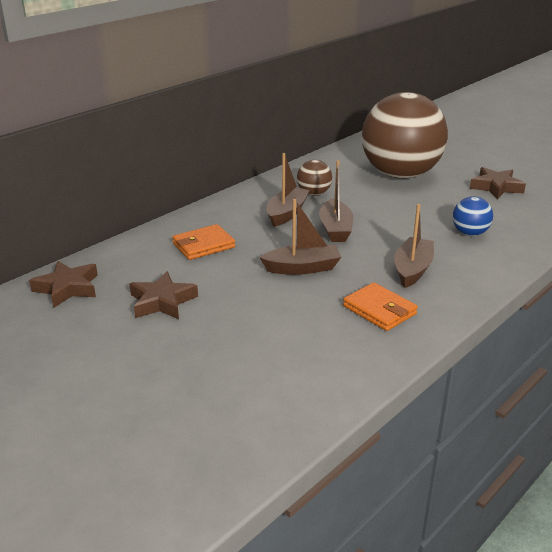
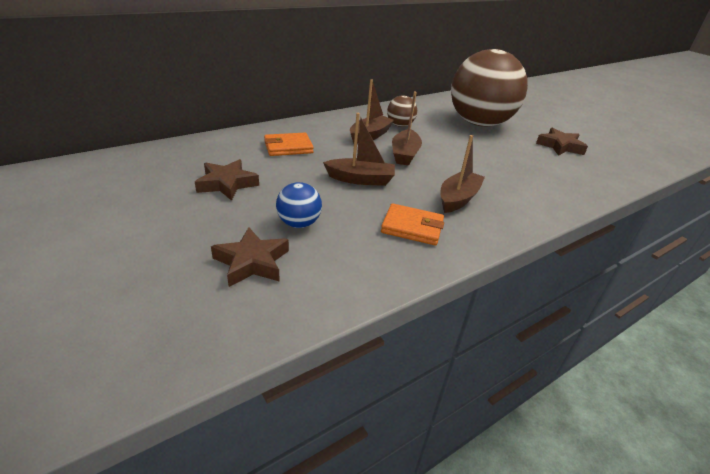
camera: 10 degrees right, 5 degrees up
brown star [29,261,98,308] -> brown star moved to [211,227,289,287]
orange wallet [343,282,418,331] -> orange wallet turned 45 degrees counterclockwise [381,203,444,245]
blue ball [453,196,493,236] -> blue ball moved to [276,182,322,228]

